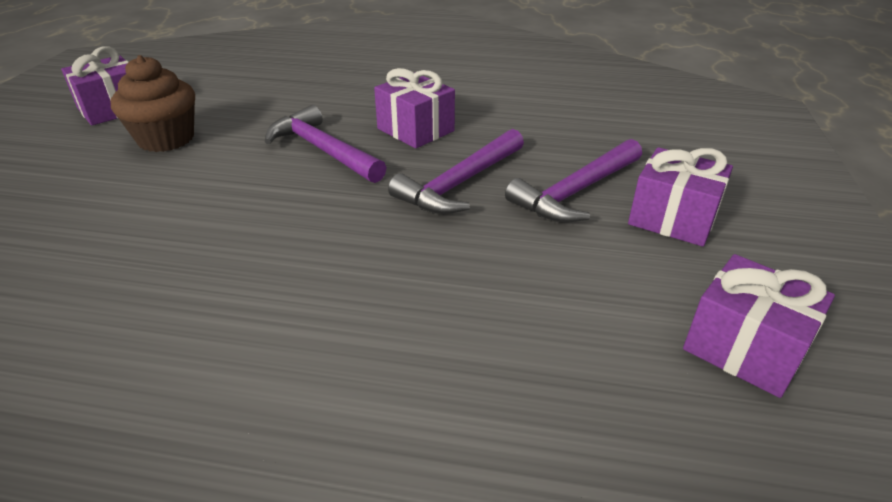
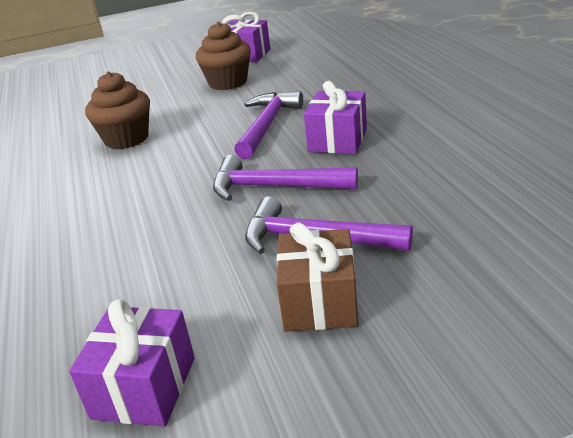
camera: 65 degrees right, 5 degrees down
purple gift [628,147,733,247] -> brown gift [277,222,358,332]
none -> brown cupcake [85,71,150,149]

